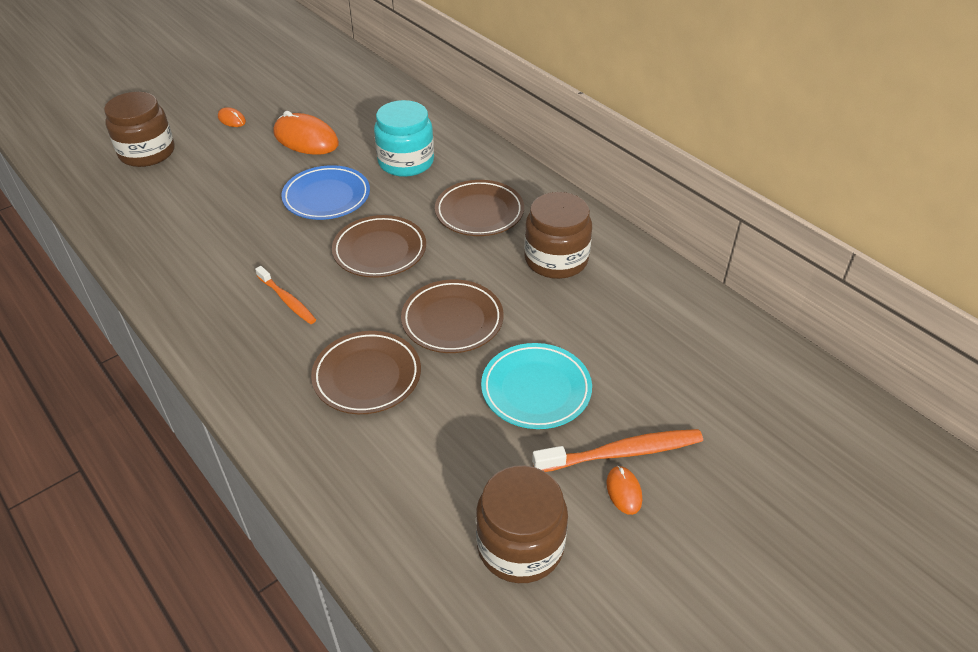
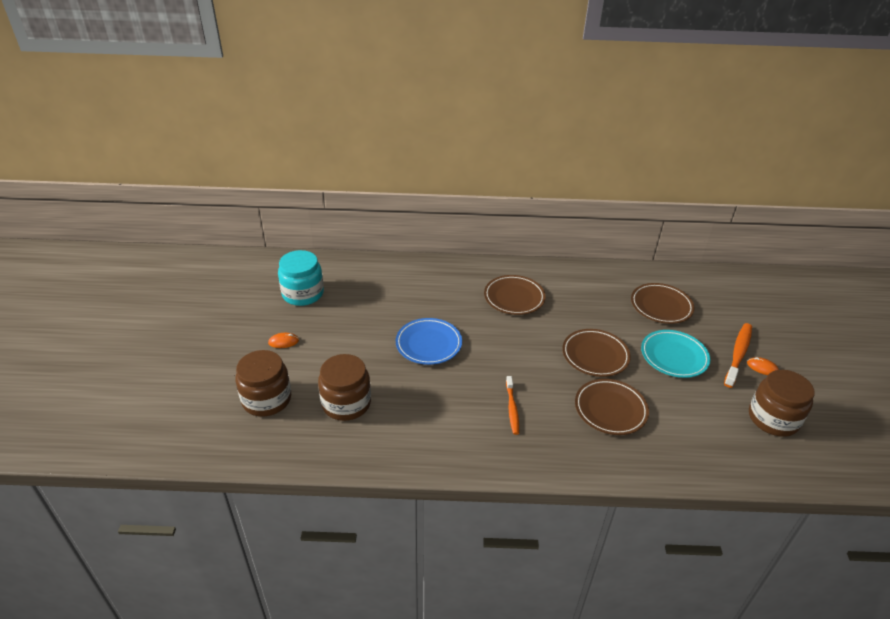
camera: 50 degrees left, 5 degrees down
orange toothbrush [255,266,316,324] -> orange toothbrush turned 90 degrees clockwise [506,376,519,435]
orange mouse [274,111,339,155] -> none
brown plate [332,215,426,278] -> brown plate moved to [631,283,694,324]
turquoise jar [374,100,434,177] -> turquoise jar moved to [278,250,324,306]
brown jar [524,192,592,279] -> brown jar moved to [318,354,371,421]

